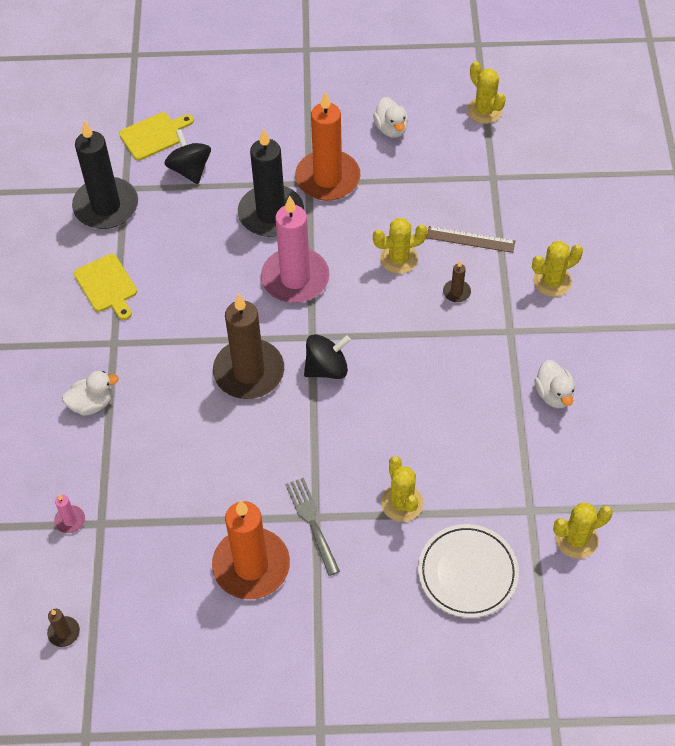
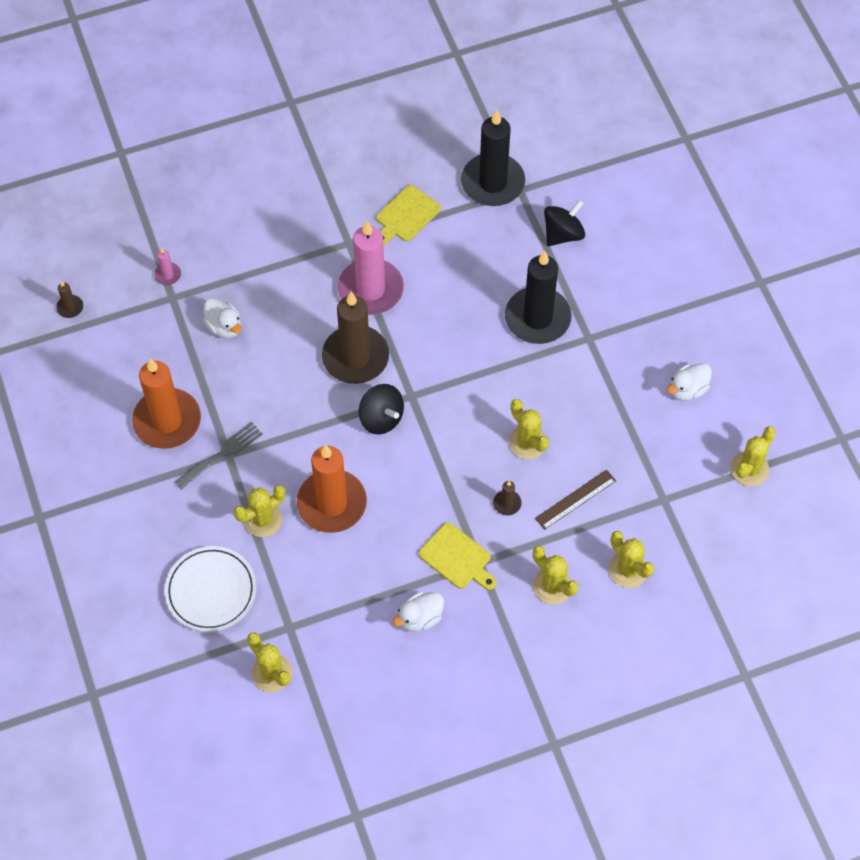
camera: 70 degrees right, 5 degrees up
white duck [62,371,119,416] -> white duck moved to [203,298,242,339]
yellow cutting board [119,112,194,160] -> yellow cutting board moved to [419,522,497,590]
pink candle [261,196,330,303] -> pink candle moved to [338,221,404,315]
orange candle [295,92,360,201] -> orange candle moved to [297,445,367,533]
brown ruler [426,226,515,253] -> brown ruler turned 60 degrees clockwise [535,469,616,530]
none -> yellow cactus [608,531,654,588]

